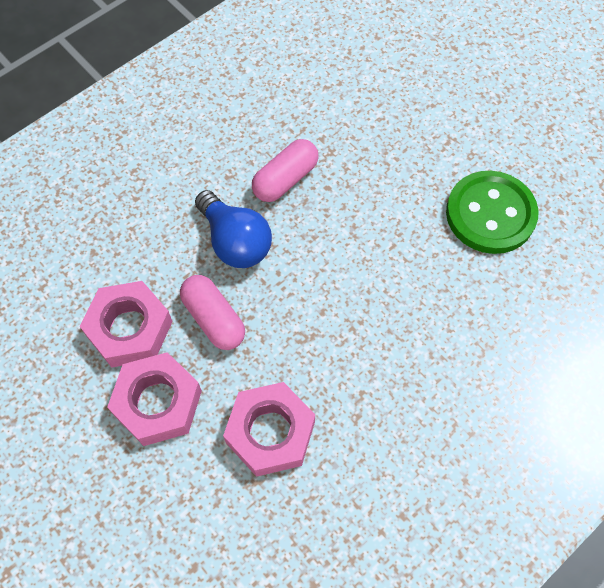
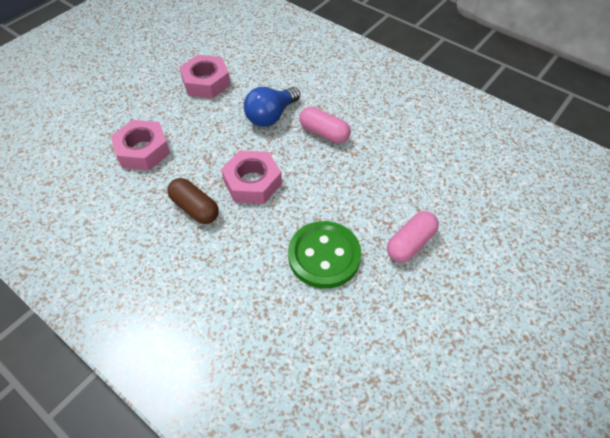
camera: 80 degrees right, 10 degrees down
pink nut [107,352,202,446] -> pink nut moved to [221,151,282,204]
pink capsule [180,275,245,350] -> pink capsule moved to [387,211,439,262]
none -> brown capsule [167,178,219,224]

